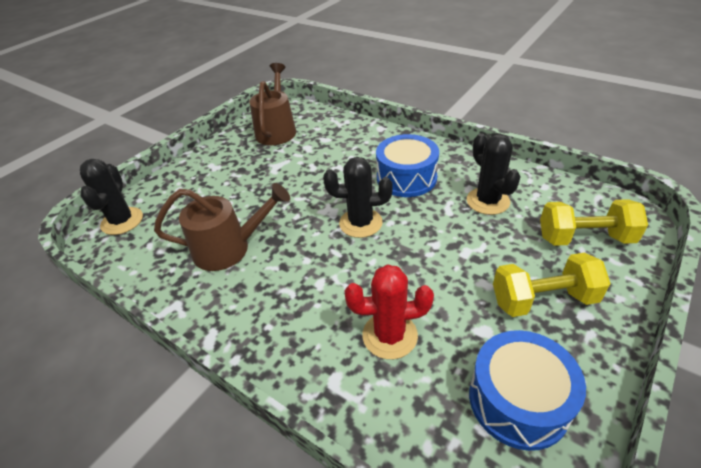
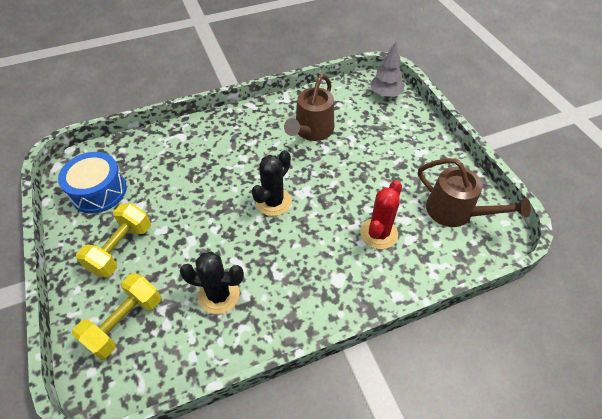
camera: 120 degrees right, 10 degrees up
black cactus [80,159,143,235] -> grey tree [370,42,404,97]
red cactus [344,264,434,359] -> red cactus moved to [360,180,402,249]
blue drum [376,134,439,197] -> none

